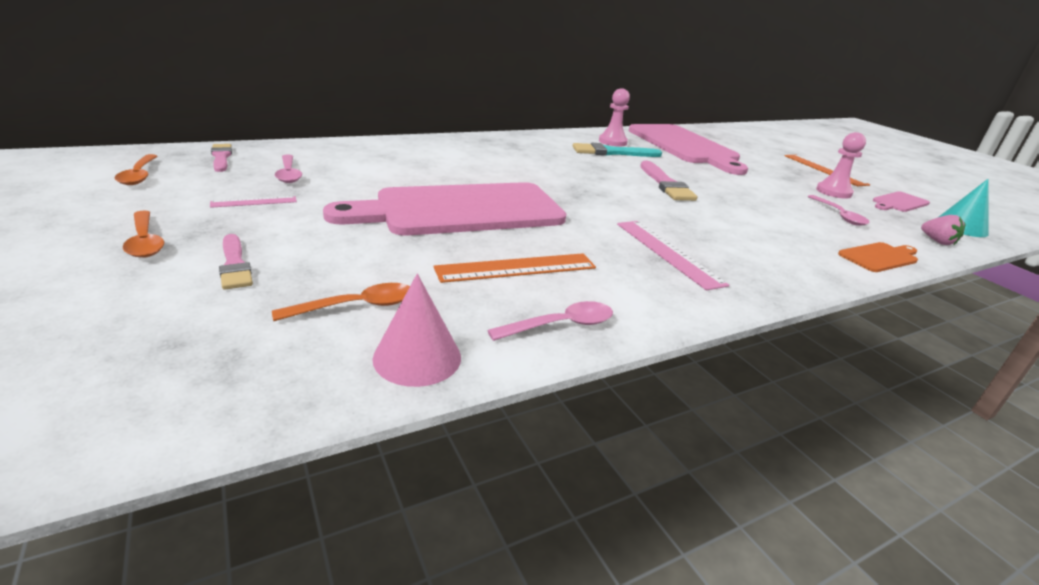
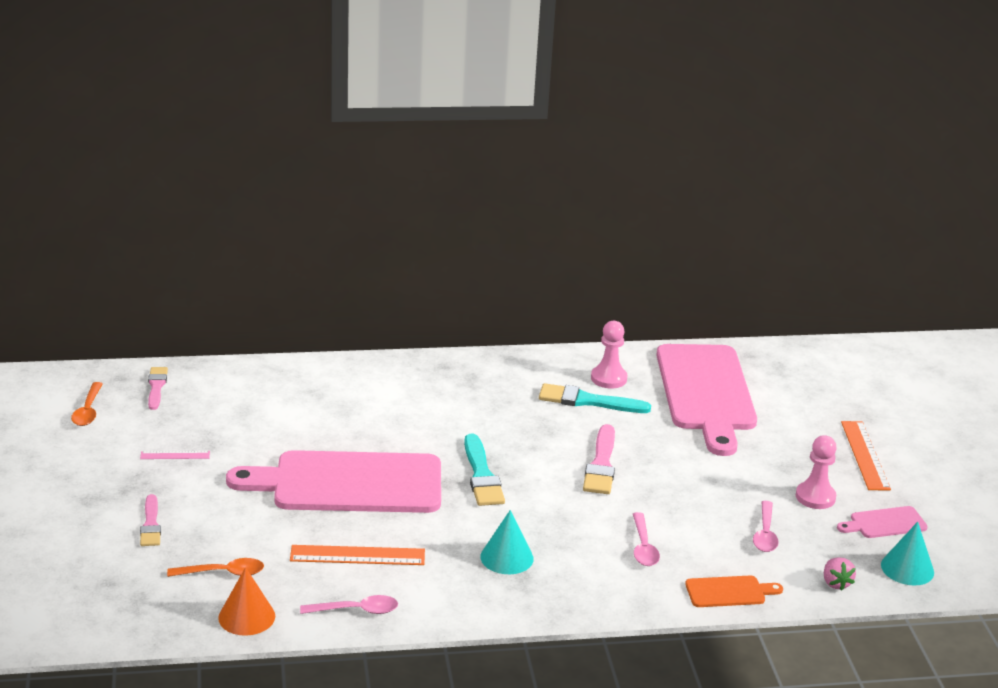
camera: 20 degrees right, 0 degrees up
orange spoon [123,211,164,258] -> none
pink spoon [275,154,302,183] -> pink spoon moved to [633,512,660,566]
pink cone [372,274,461,387] -> orange cone [218,567,275,636]
pink ruler [617,221,729,291] -> turquoise cone [480,510,534,574]
none -> turquoise brush [464,433,505,506]

